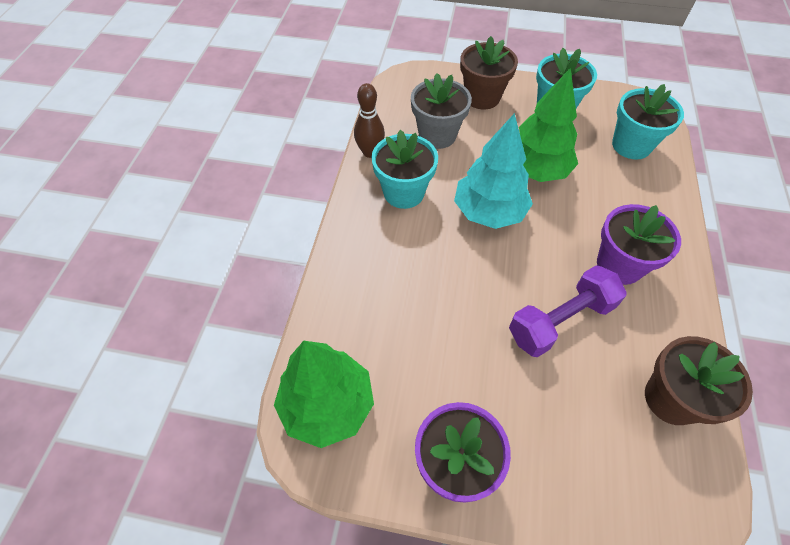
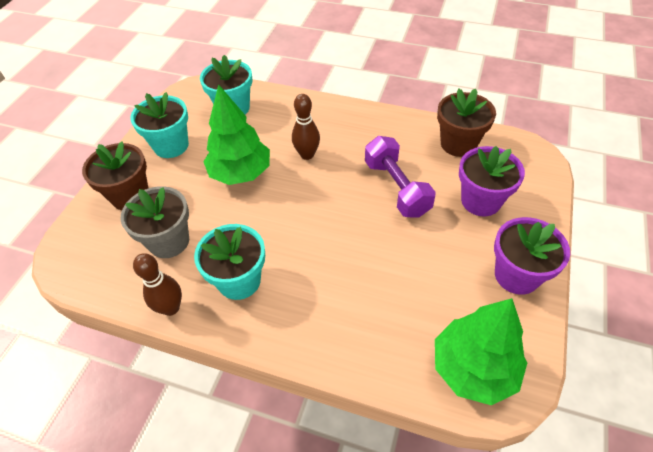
camera: 80 degrees left, 5 degrees down
turquoise tree [454,113,533,229] -> none
purple flower pot [597,204,681,285] -> purple flower pot moved to [459,146,525,216]
none -> brown bowling pin [292,94,320,160]

